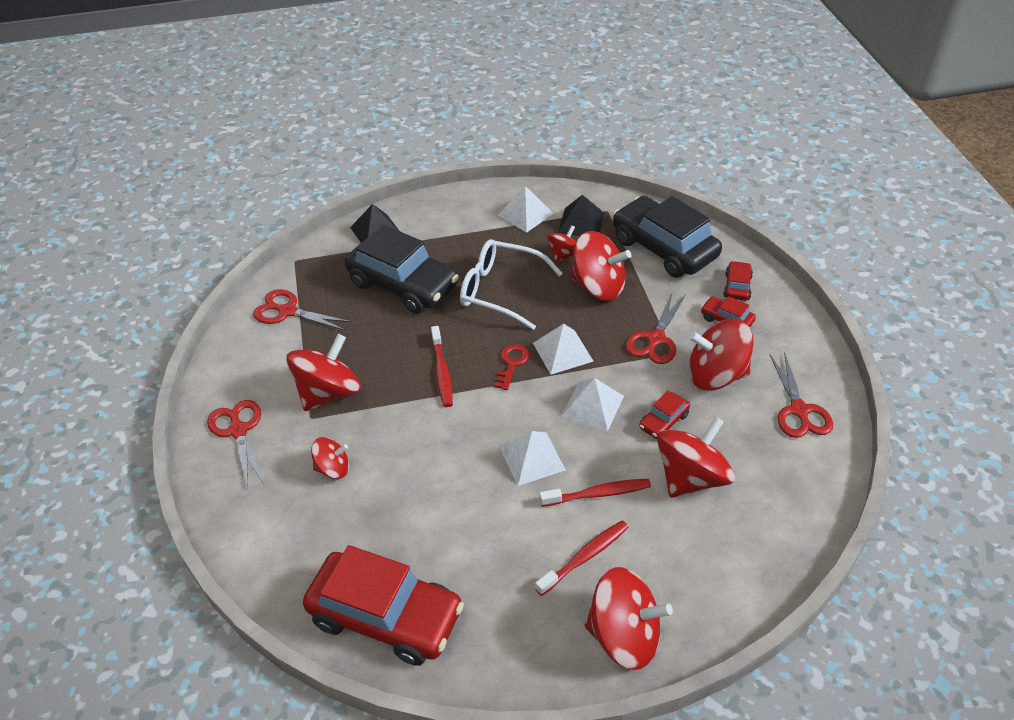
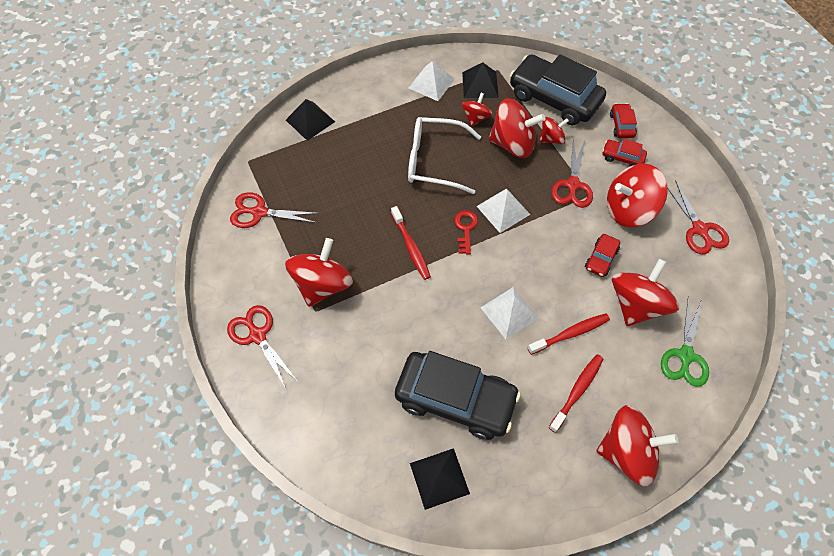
camera: 15 degrees left, 15 degrees up
red car [303,545,464,666] -> black pyramid [410,448,470,510]
red spinning top [311,437,349,479] -> red spinning top moved to [540,117,569,144]
black car [345,225,459,314] -> black car moved to [395,351,521,440]
white pyramid [562,378,624,431] -> none
none -> green scissors [661,296,709,387]

